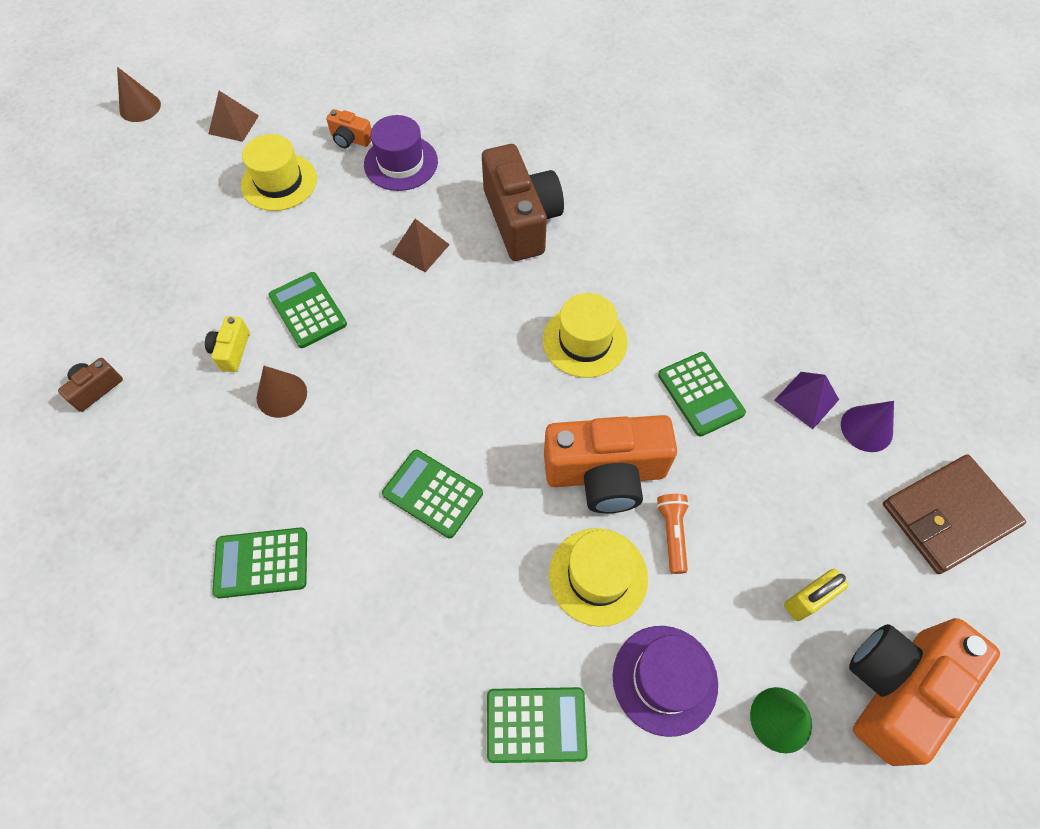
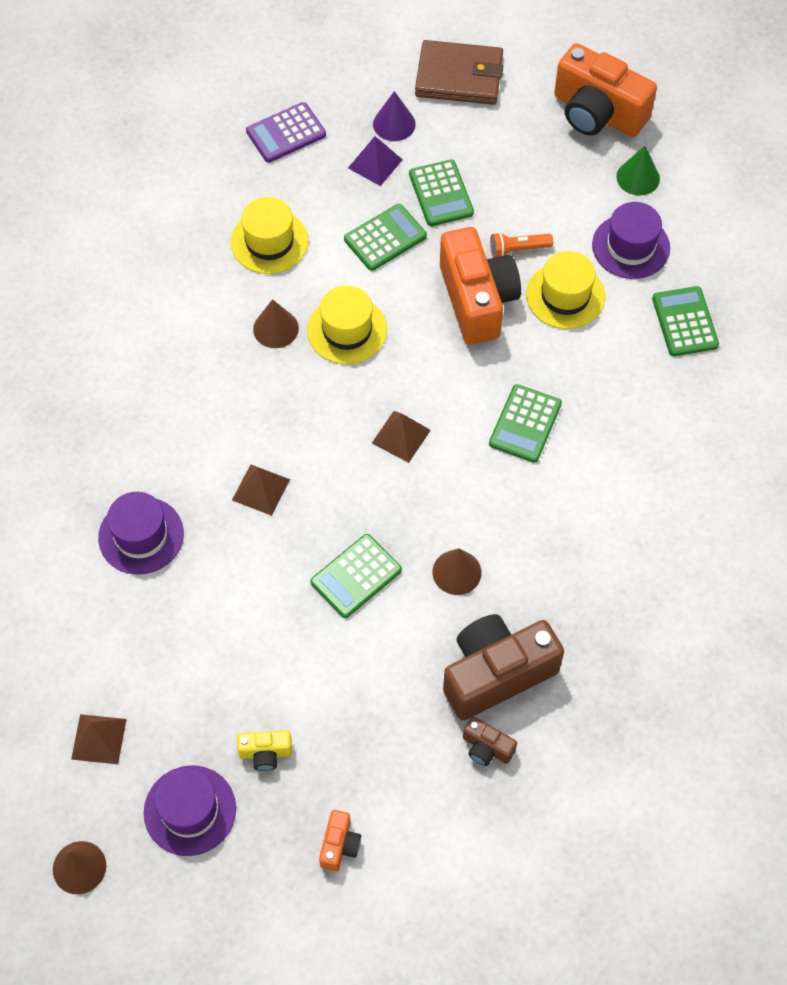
camera: 100 degrees left, 0 degrees up
yellow camera [205,316,250,372] -> yellow camera moved to [237,730,292,771]
green calculator [212,527,307,598] -> green calculator moved to [409,159,474,226]
yellow hat [241,134,317,211] -> yellow hat moved to [231,197,309,274]
orange camera [326,109,371,148] -> orange camera moved to [319,810,361,871]
brown camera [482,144,564,261] -> brown camera moved to [443,614,564,720]
yellow padlock [784,569,848,621] -> none
brown wallet [883,454,1026,574] -> brown wallet turned 45 degrees counterclockwise [415,40,503,105]
none -> purple hat [144,765,236,856]
none -> purple calculator [246,102,326,163]
none -> brown cone [253,299,299,348]
none -> brown pyramid [372,411,431,463]

